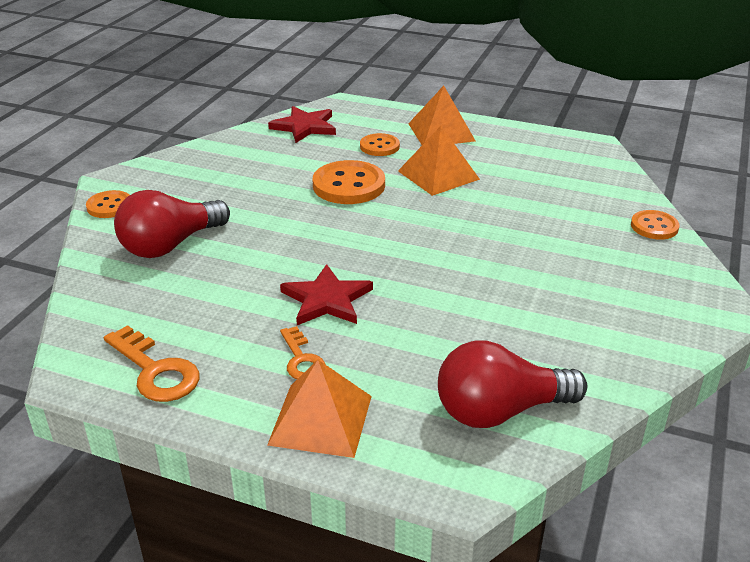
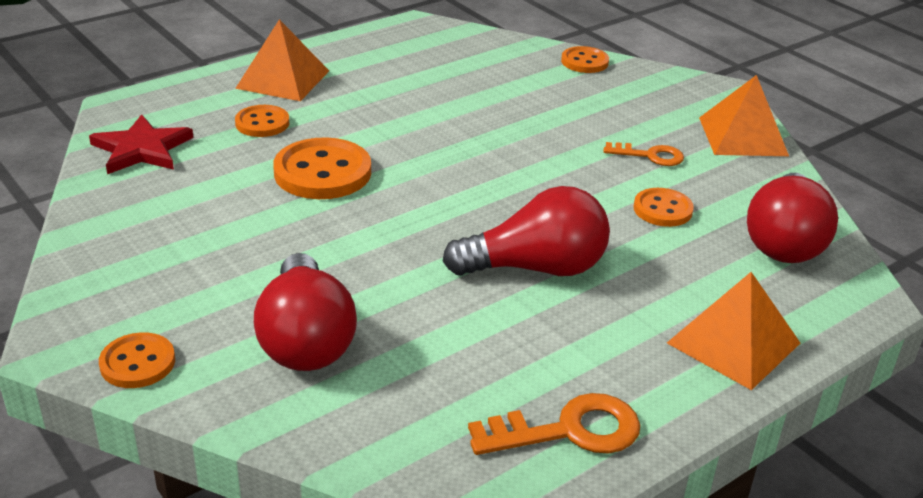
camera: 60 degrees left, 0 degrees up
red star [280,264,373,325] -> red light bulb [443,186,610,276]
orange key [280,326,325,379] -> orange key moved to [604,142,684,166]
orange pyramid [398,126,480,196] -> orange pyramid moved to [699,75,789,156]
none -> orange button [633,188,694,227]

